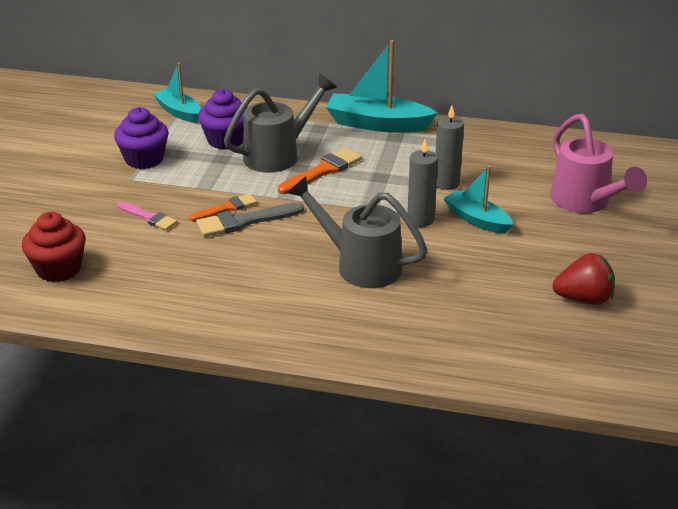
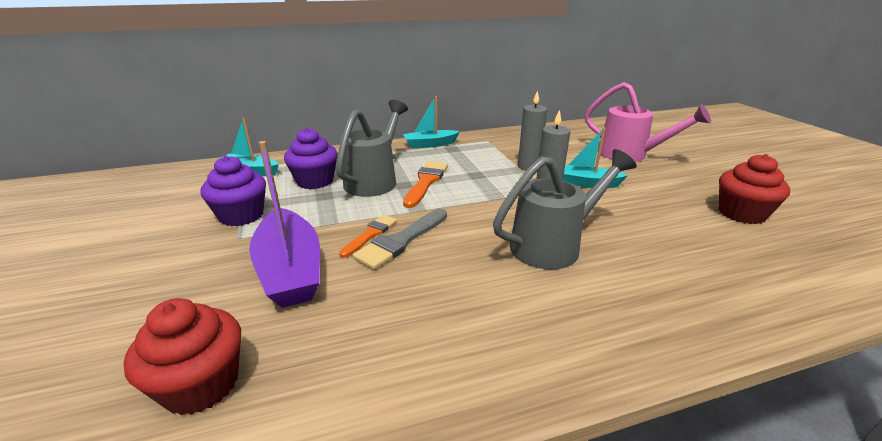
camera: 30 degrees left, 5 degrees down
pink brush [118,201,177,230] -> purple boat [249,141,320,308]
grey watering can [287,176,427,288] -> grey watering can turned 150 degrees clockwise [493,149,637,270]
turquoise boat [326,40,437,133] -> turquoise boat [403,96,460,149], size x0.63
red strawberry [553,253,615,305] -> red cupcake [719,154,790,224]

